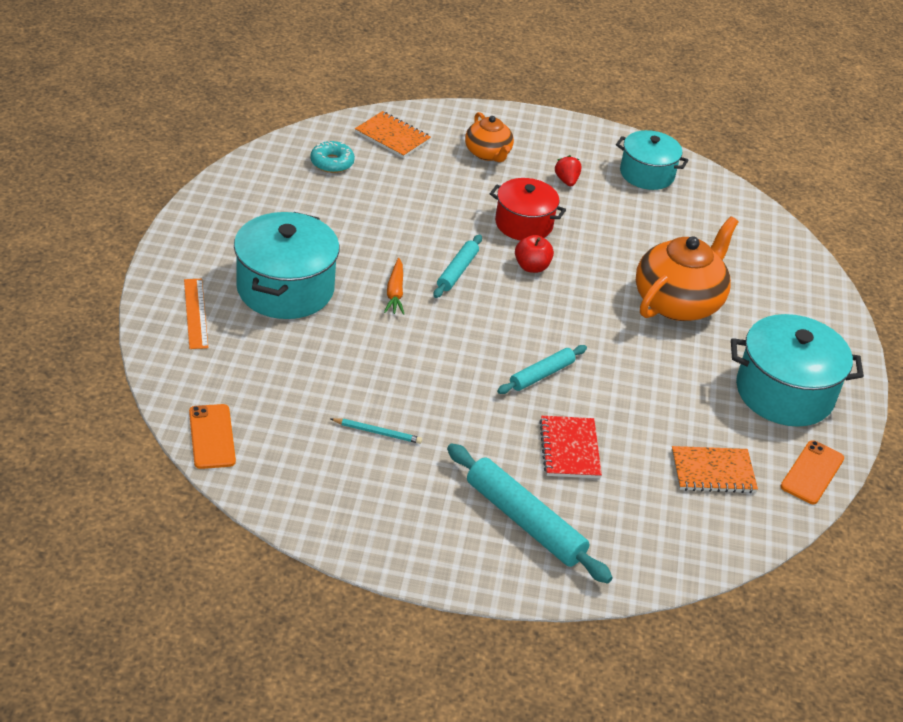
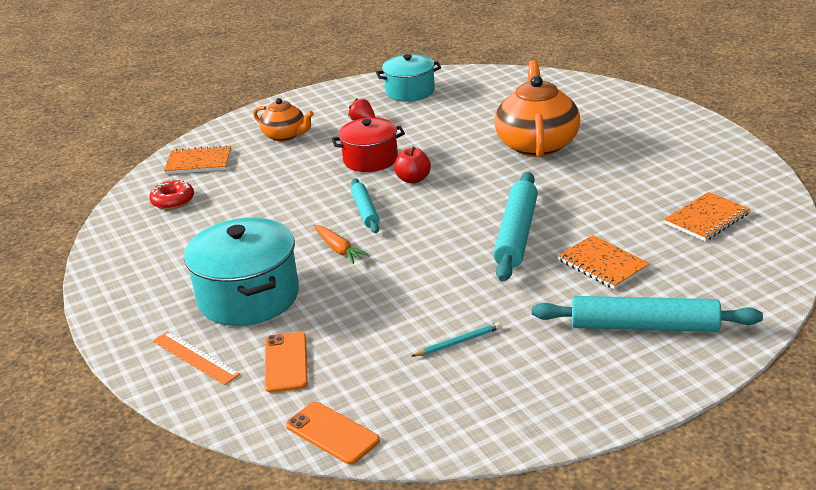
camera: 30 degrees left, 10 degrees down
turquoise donut [310,141,355,173] -> red donut [149,179,194,210]
turquoise rolling pin [497,345,587,394] -> turquoise rolling pin [493,172,538,282], size x1.72
red notebook [539,416,602,478] -> orange notebook [557,235,650,289]
turquoise pot [731,314,864,427] -> none
orange phone [781,440,844,504] -> orange phone moved to [265,332,308,393]

